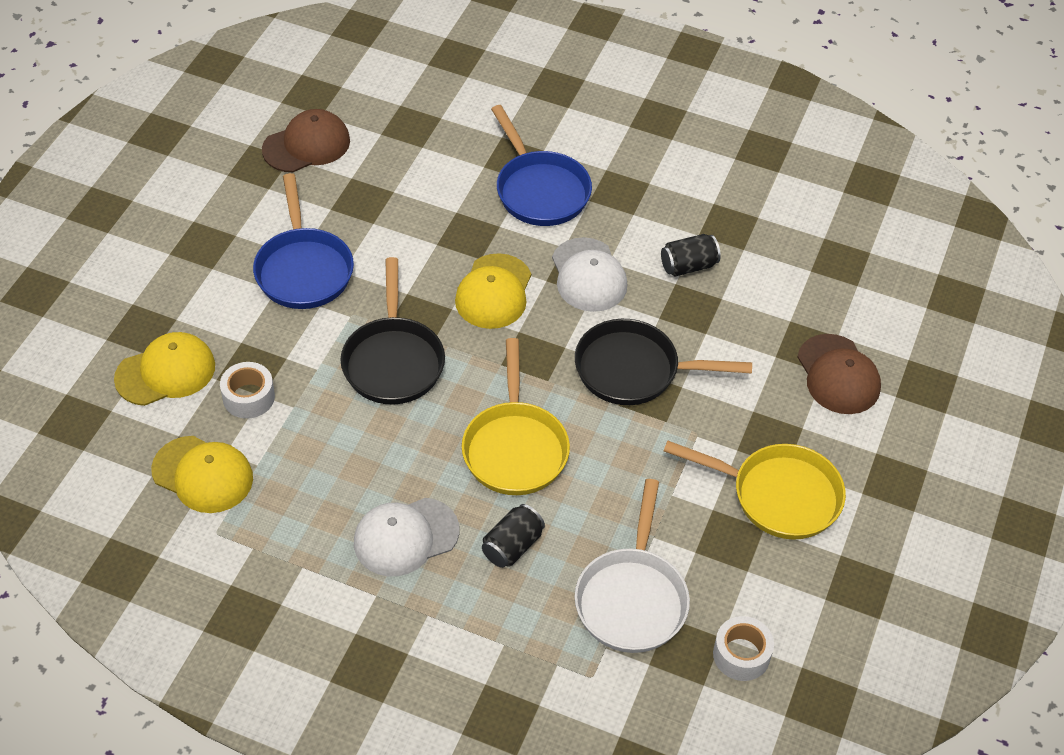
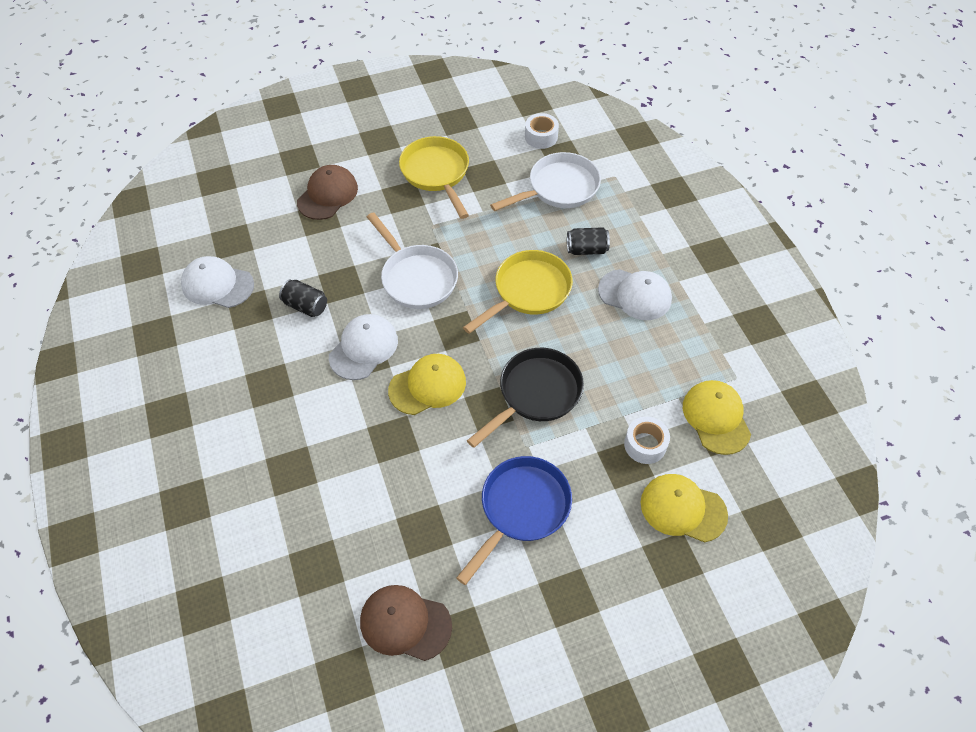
camera: 130 degrees left, 5 degrees up
blue pan [491,105,592,226] -> none
black pan [575,319,752,405] -> white pan [367,212,458,309]
none -> white cap [181,256,254,308]

